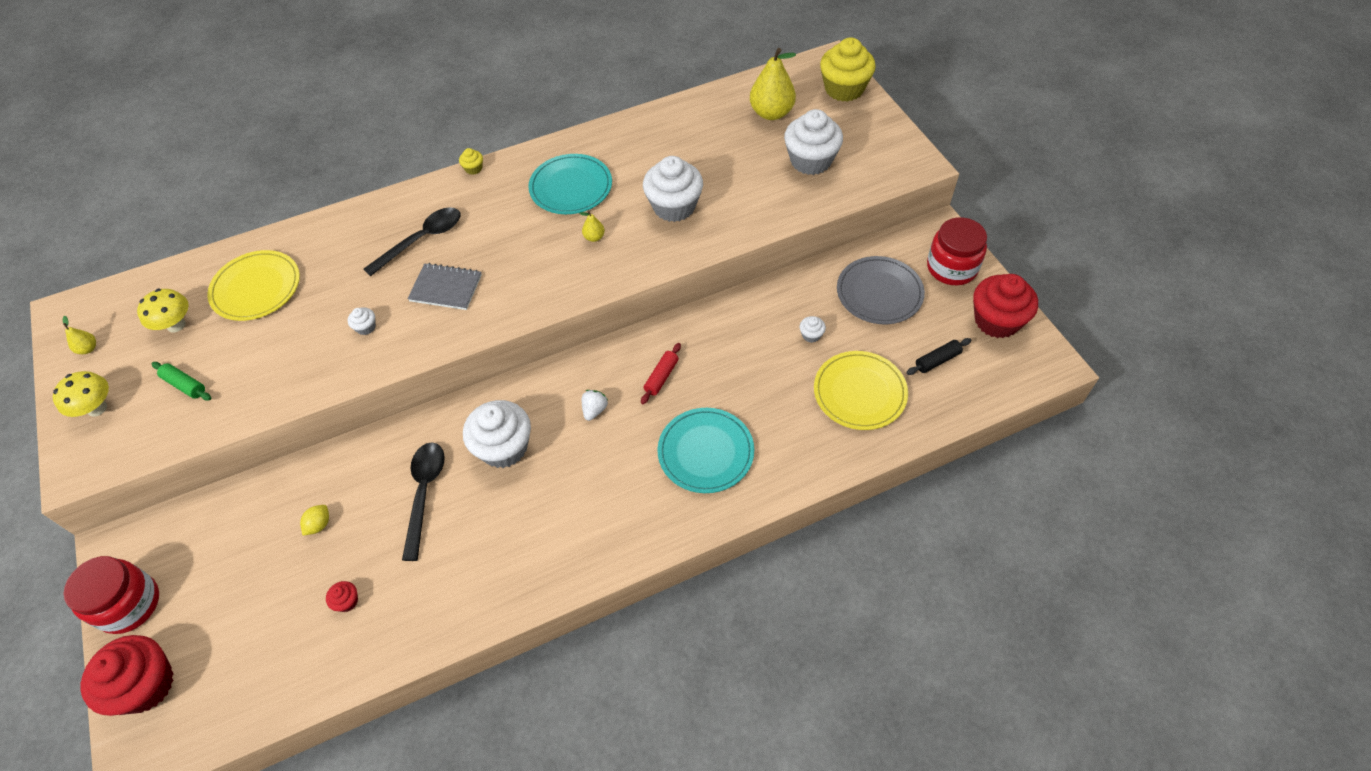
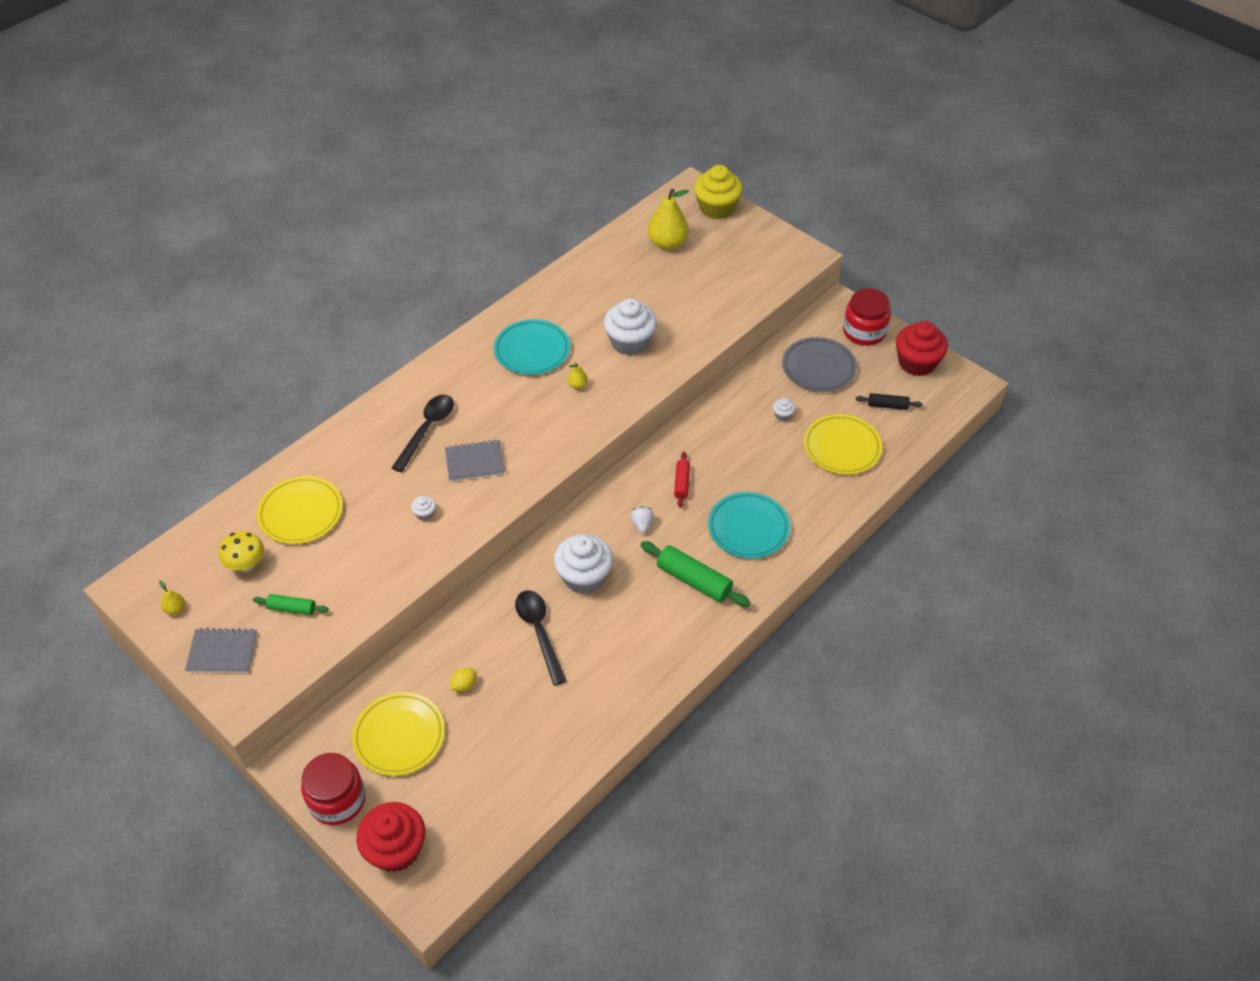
camera: 25 degrees left, 5 degrees down
yellow mushroom [53,371,109,417] -> grey notebook [185,628,257,673]
yellow lemon [300,505,329,536] -> yellow lemon turned 45 degrees clockwise [450,668,477,692]
red cupcake [326,581,358,612] -> none
yellow cupcake [459,148,483,175] -> none
white cupcake [784,109,843,175] -> none
black rolling pin [906,338,971,375] -> black rolling pin turned 60 degrees clockwise [856,393,923,410]
none -> yellow plate [352,692,445,776]
none -> green rolling pin [641,541,751,607]

